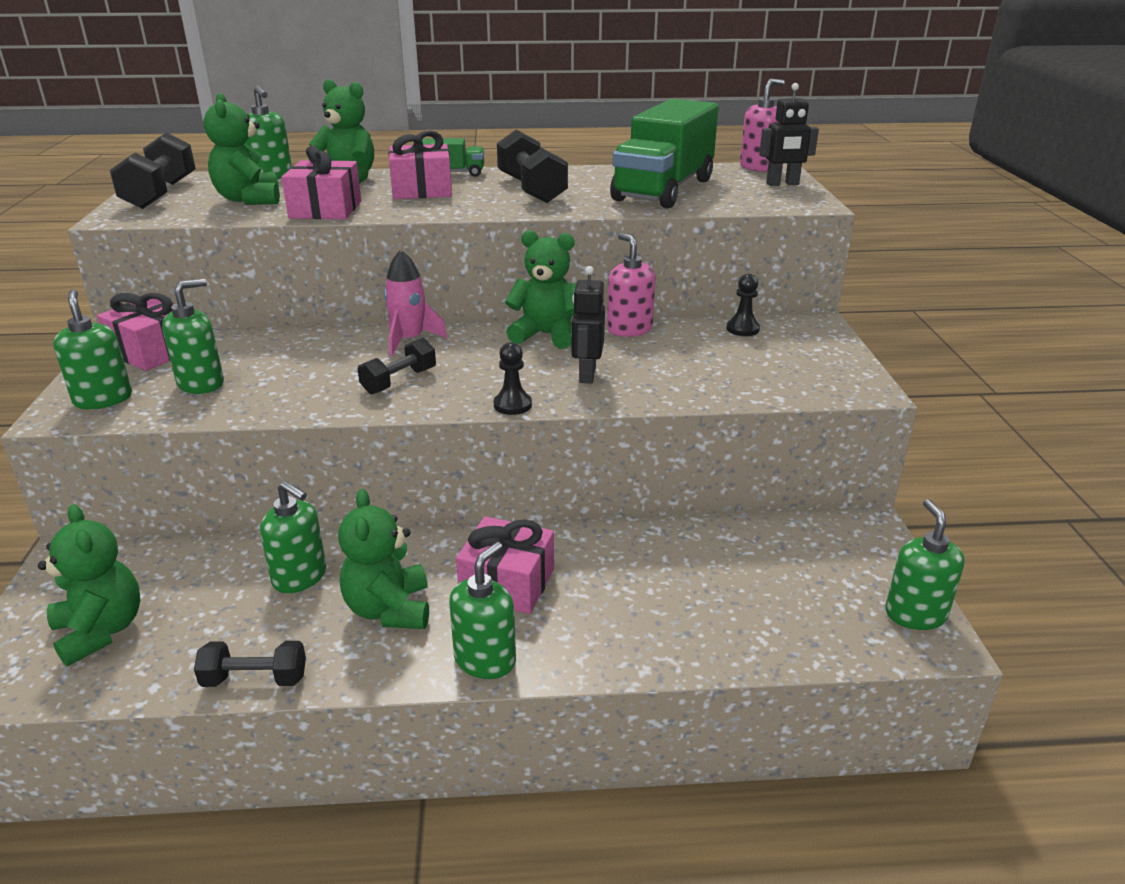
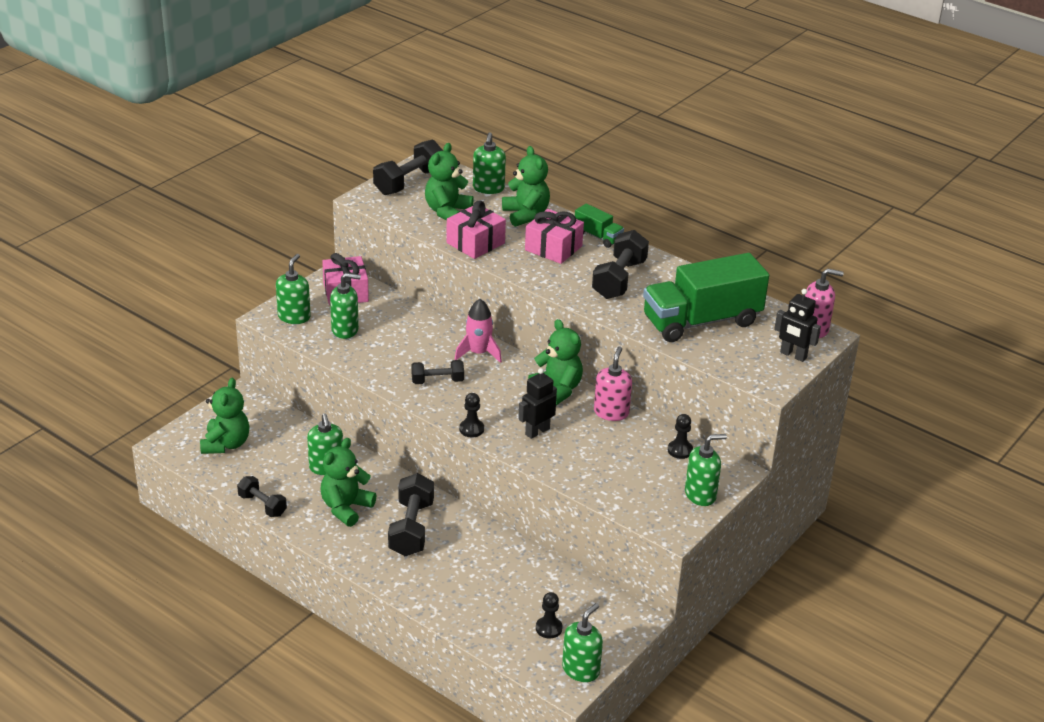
camera: 40 degrees right, 5 degrees up
green soap dispenser [449,542,516,679] -> green soap dispenser moved to [685,434,727,506]
pink gift [456,516,554,614] -> black dumbbell [388,473,434,556]
none -> black pawn [536,592,563,639]

